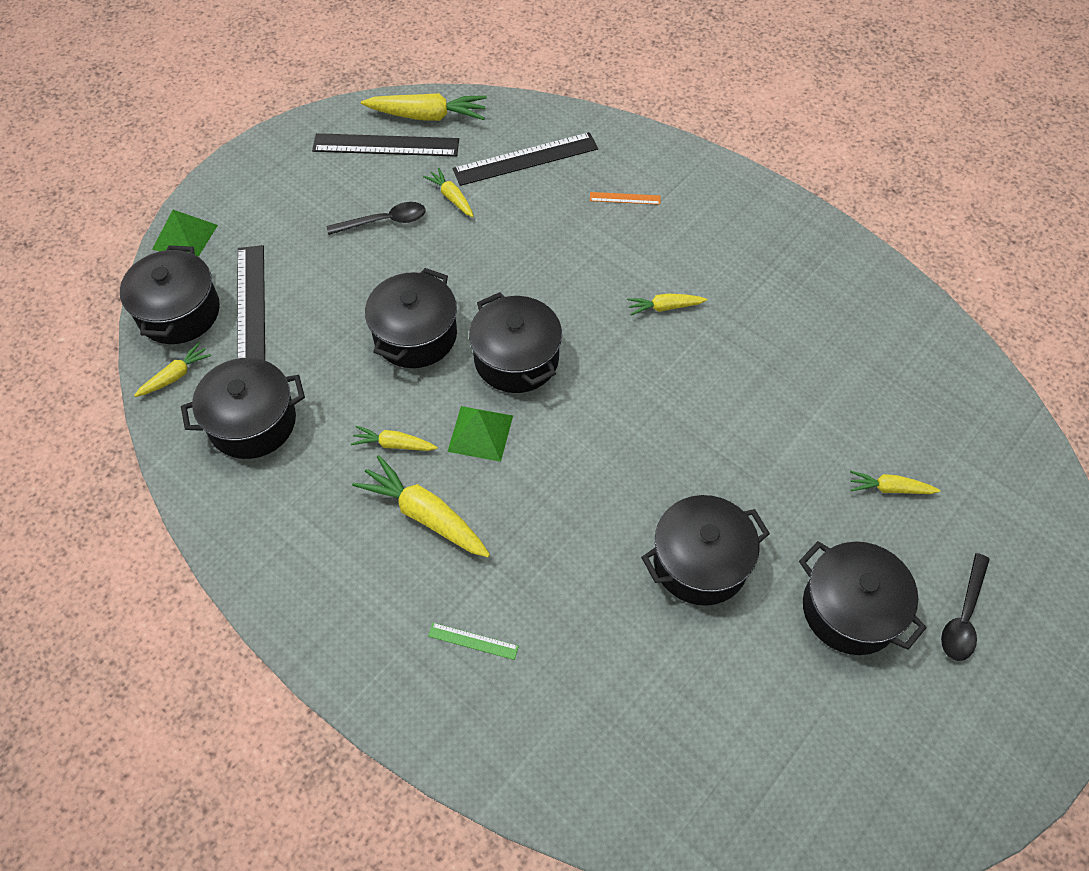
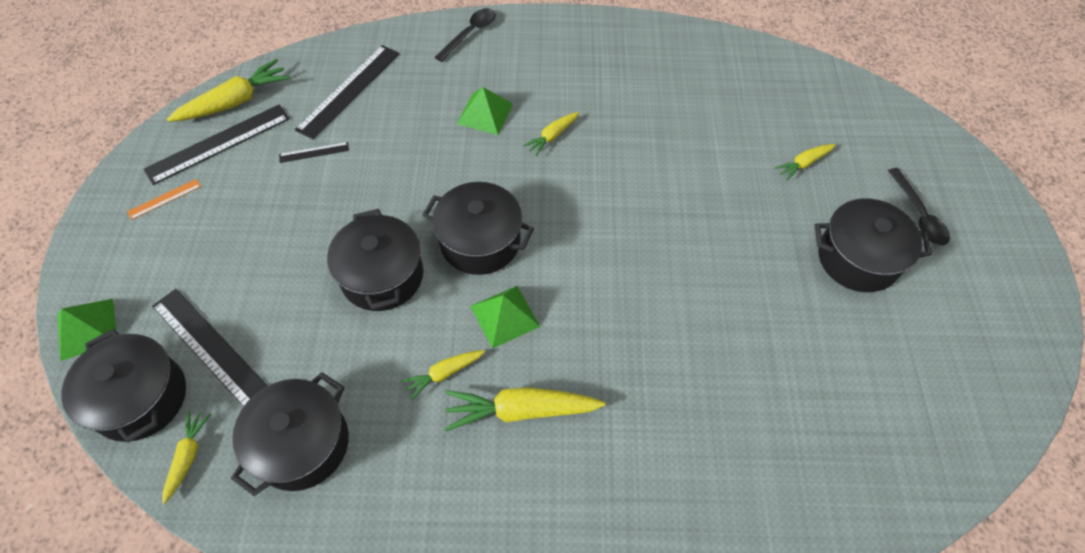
camera: 40 degrees left, 0 degrees up
black spoon [327,202,426,235] -> black spoon moved to [435,8,496,62]
yellow carrot [423,168,474,217] -> black ruler [279,142,349,163]
green ruler [428,623,519,660] -> none
orange ruler [590,192,660,205] -> orange ruler moved to [127,179,201,220]
black pot [641,495,770,605] -> none
none -> green pyramid [457,87,513,135]

